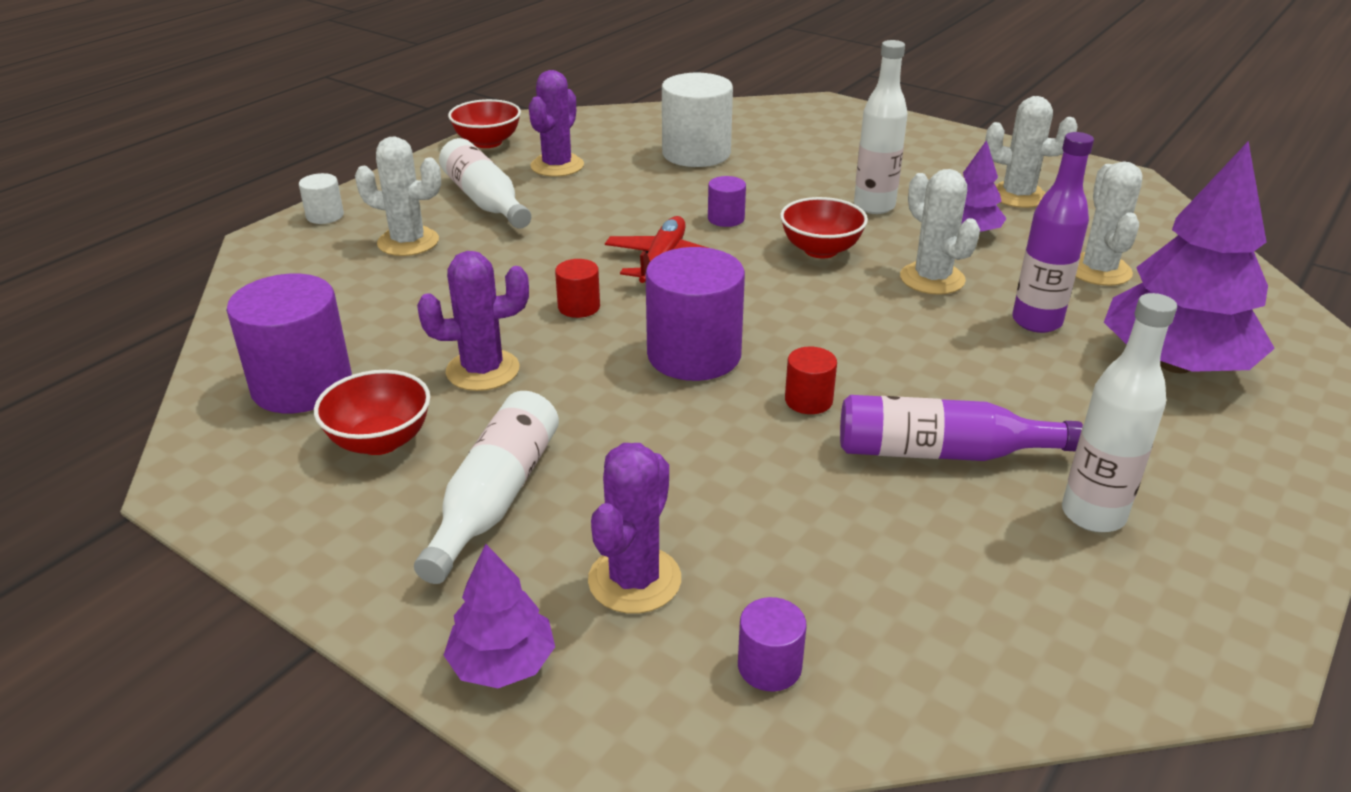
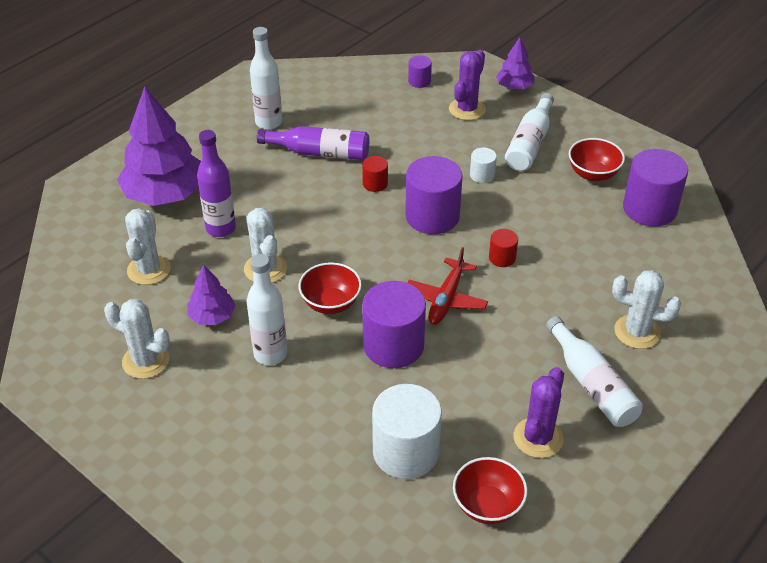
camera: 175 degrees left, 10 degrees up
white cylinder [299,173,344,224] -> white cylinder moved to [470,148,497,183]
purple cactus [417,251,529,391] -> none
red bowl [448,99,521,148] -> red bowl moved to [453,457,528,524]
purple cylinder [708,176,746,227] -> purple cylinder [362,281,426,368], size x2.08

